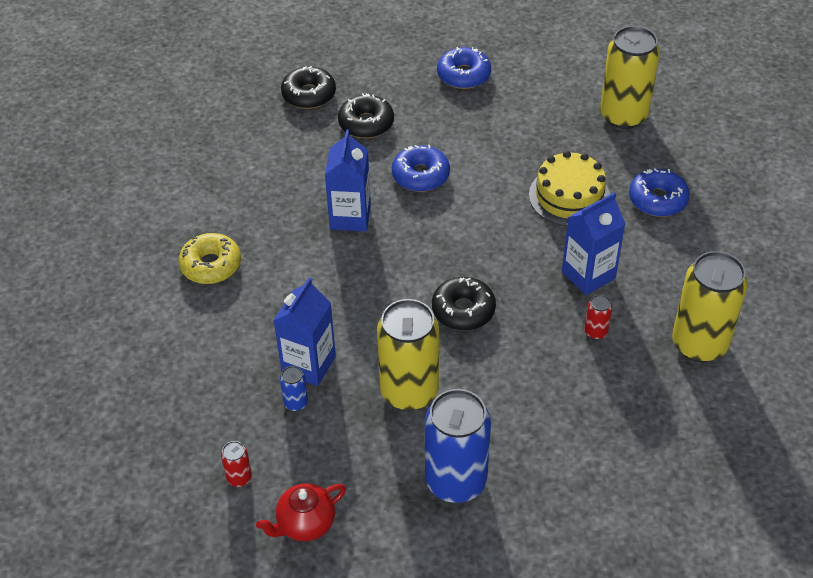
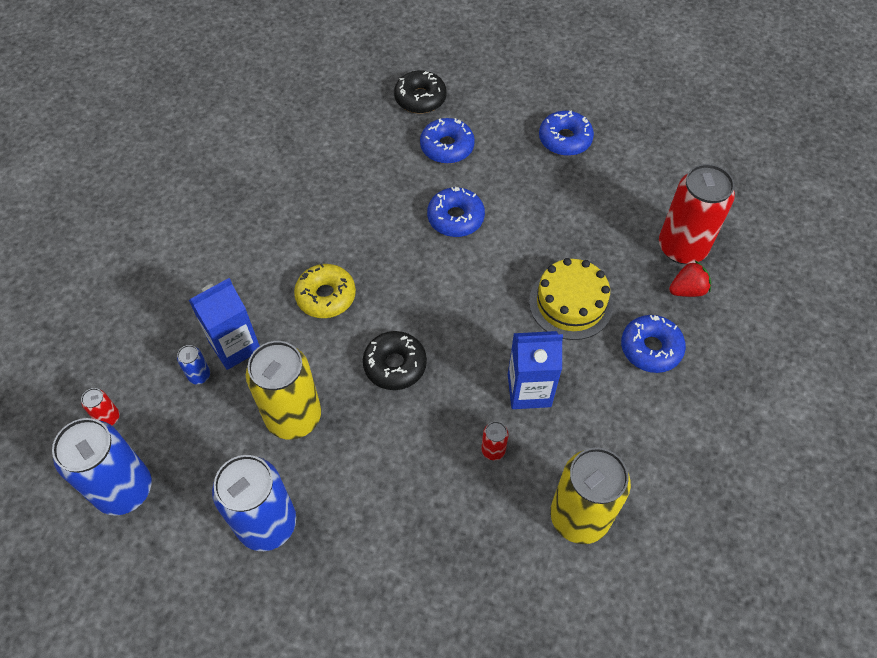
camera: 30 degrees right, 10 degrees up
yellow donut [178,233,241,284] -> yellow donut moved to [294,263,356,318]
red teapot [256,483,346,541] -> blue can [52,418,152,516]
blue carton [325,130,371,232] -> none
black donut [338,93,394,138] -> blue donut [420,118,475,164]
yellow can [600,26,660,129] -> red can [659,164,735,264]
none -> red strawberry [669,261,711,297]

